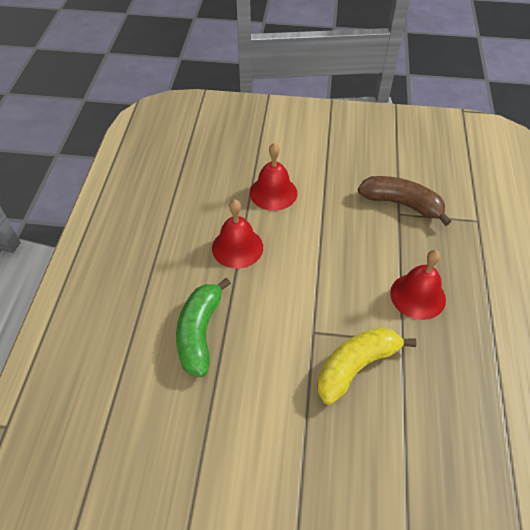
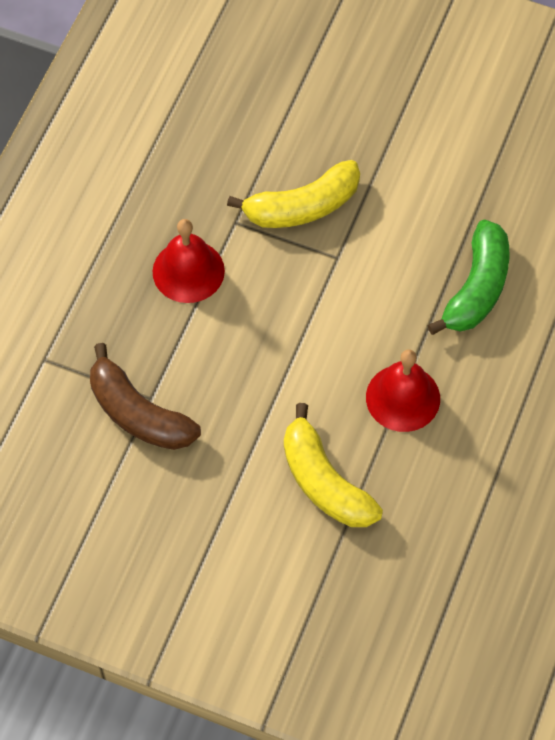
camera: 165 degrees left, 10 degrees up
red bell [250,143,297,211] -> yellow banana [284,403,383,527]

